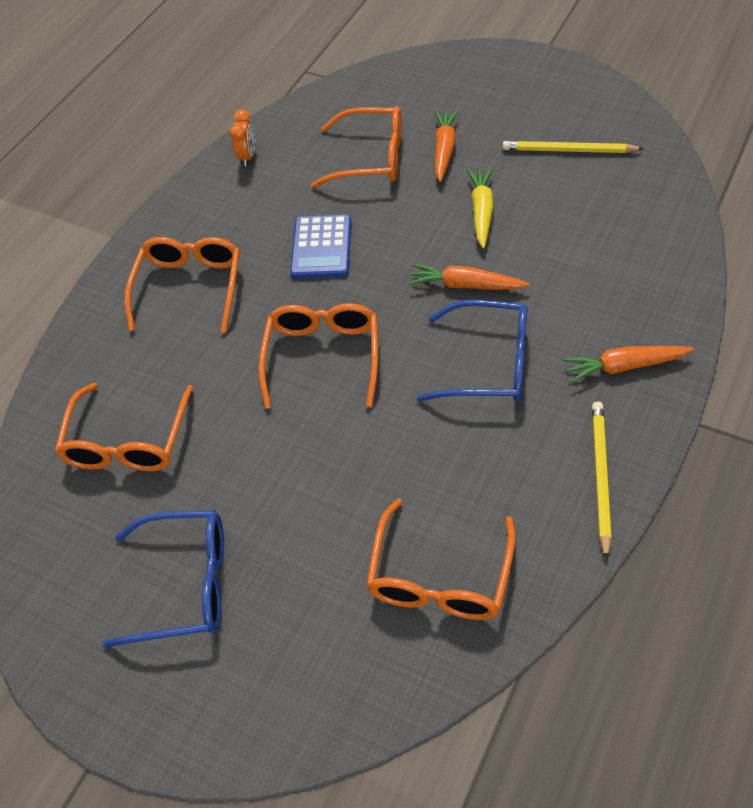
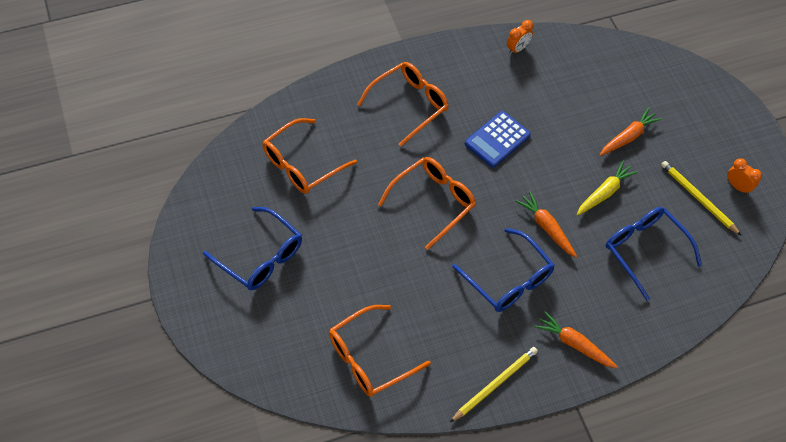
camera: 35 degrees right, 5 degrees up
orange glasses [311,107,402,188] -> none
none -> blue glasses [606,207,702,301]
none -> orange clock [727,158,762,194]

